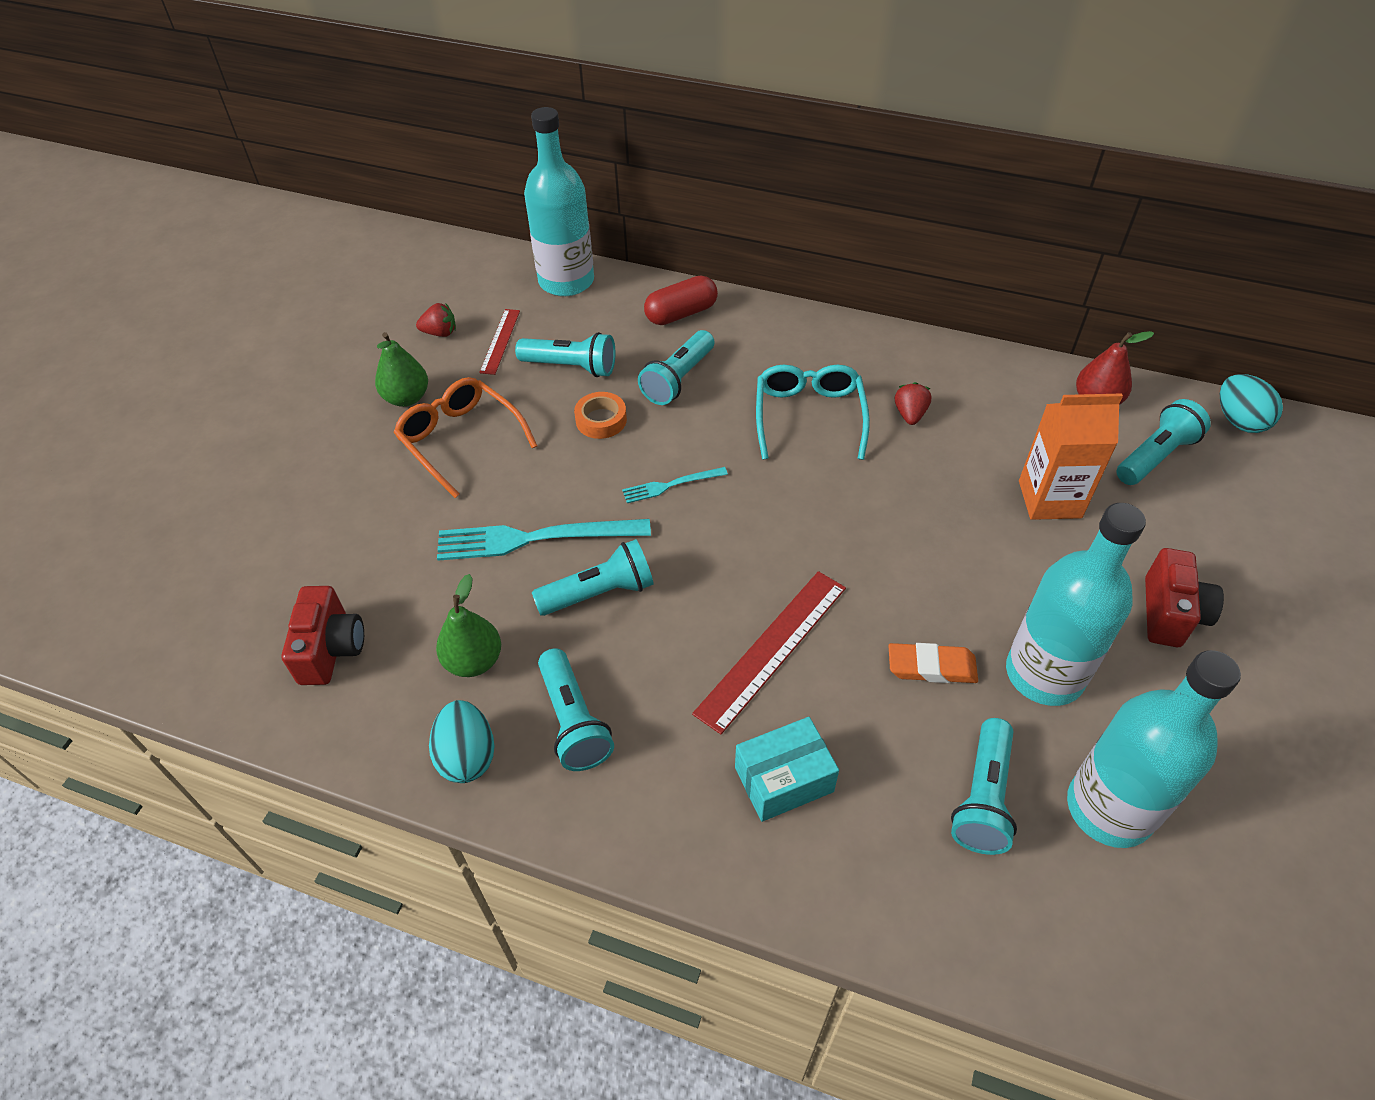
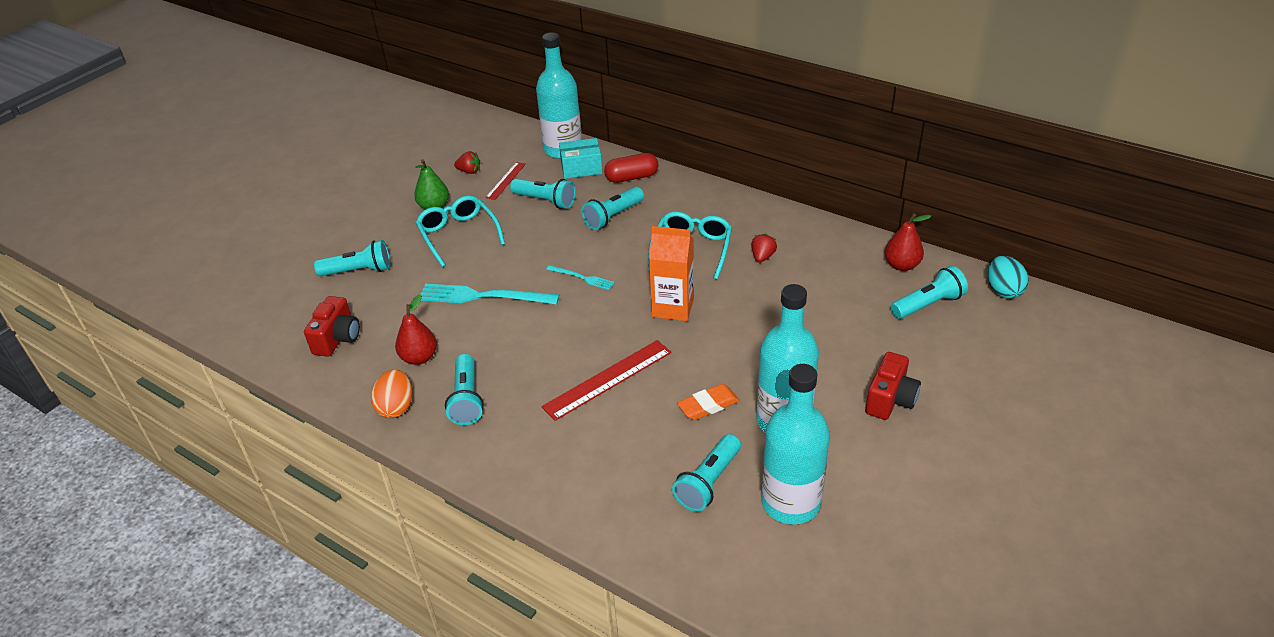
camera: 15 degrees right, 10 degrees down
orange glasses [393,377,537,498] -> turquoise glasses [415,195,505,267]
turquoise egg [429,700,494,783] -> orange egg [371,369,412,418]
green pear [436,574,501,677] -> red pear [395,294,437,365]
turquoise flashlight [532,539,654,616] -> turquoise flashlight moved to [314,240,390,276]
orange tape [574,392,627,439] -> none
turquoise fork [622,467,728,503] -> turquoise fork turned 150 degrees counterclockwise [546,265,614,290]
turquoise box [735,717,839,822] -> turquoise box moved to [559,138,602,179]
orange eraser [889,643,978,683] -> orange eraser turned 45 degrees counterclockwise [677,384,740,420]
orange carton [1019,393,1123,520] -> orange carton moved to [649,226,694,321]

